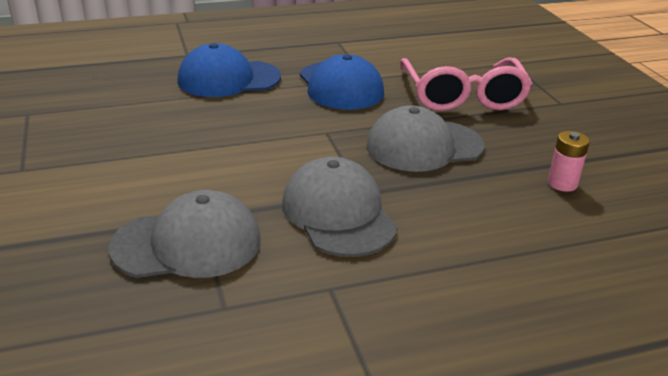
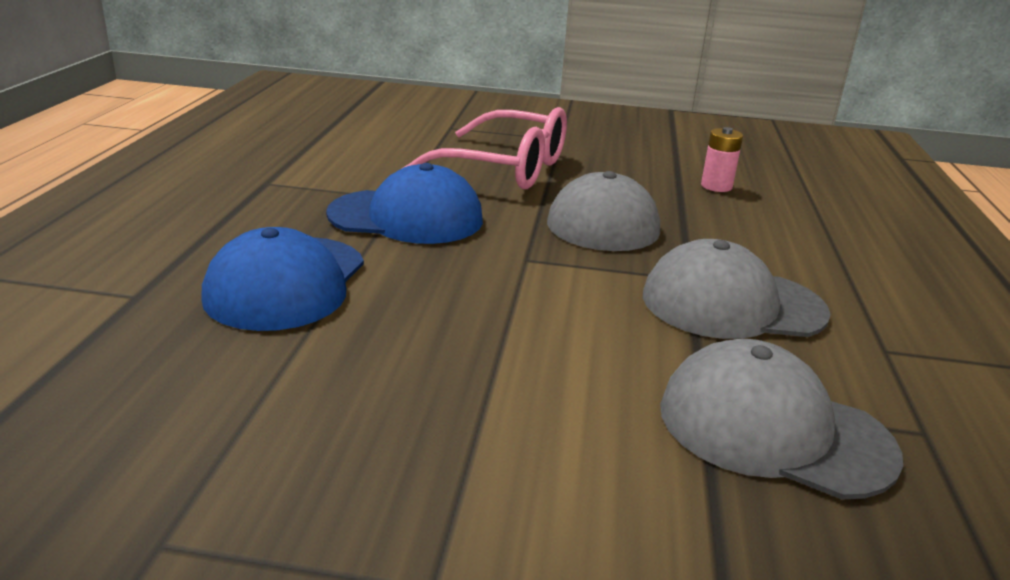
camera: 65 degrees left, 5 degrees down
grey cap [108,190,261,278] -> grey cap turned 75 degrees counterclockwise [660,339,903,500]

